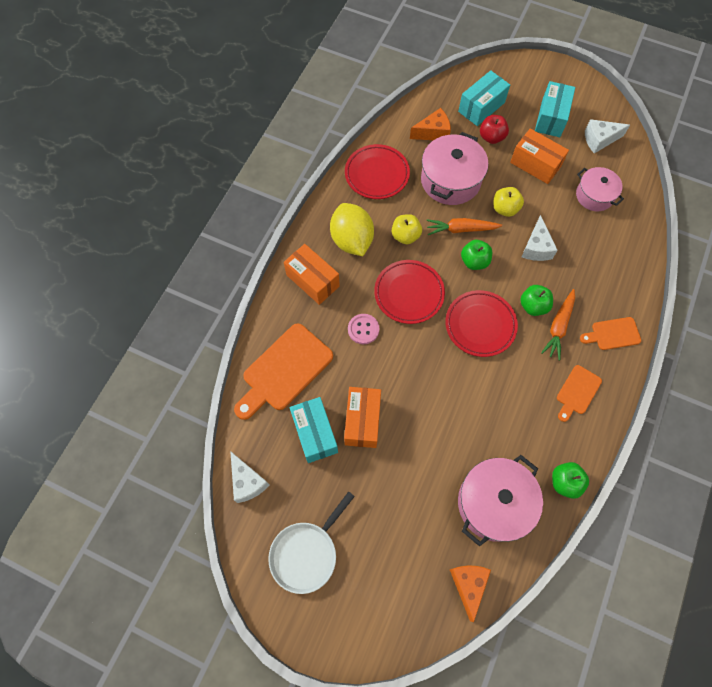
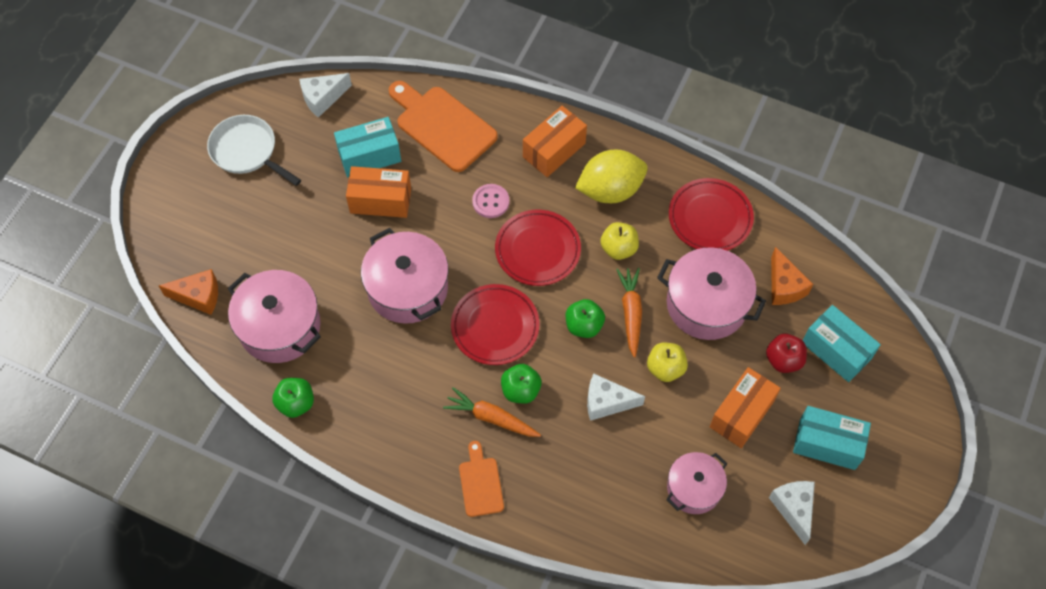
camera: 90 degrees right, 5 degrees down
orange cutting board [557,365,602,422] -> none
none -> pink pot [361,228,449,324]

